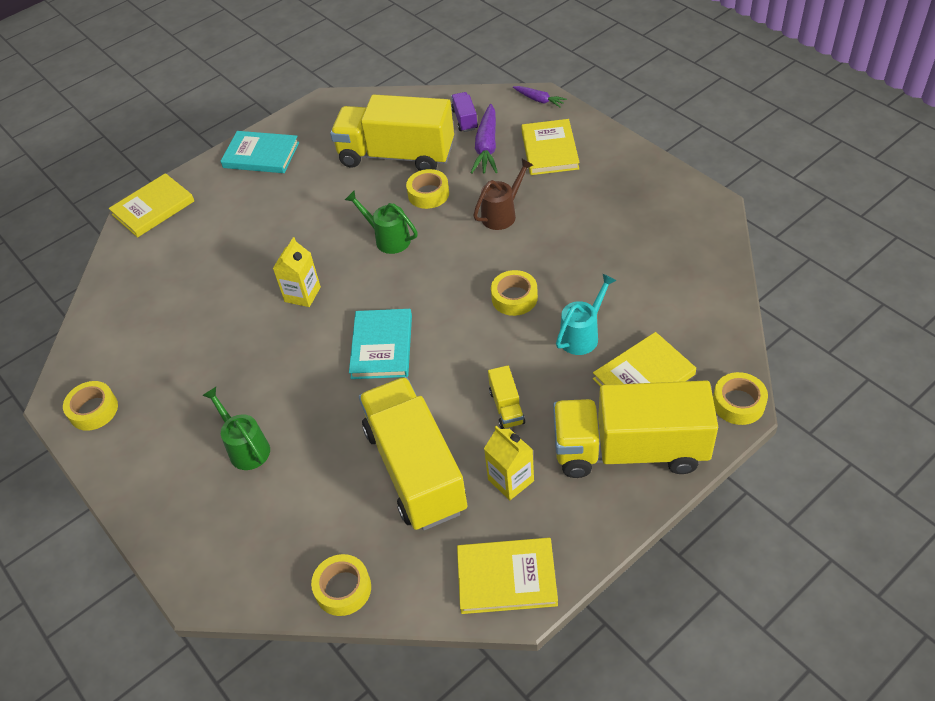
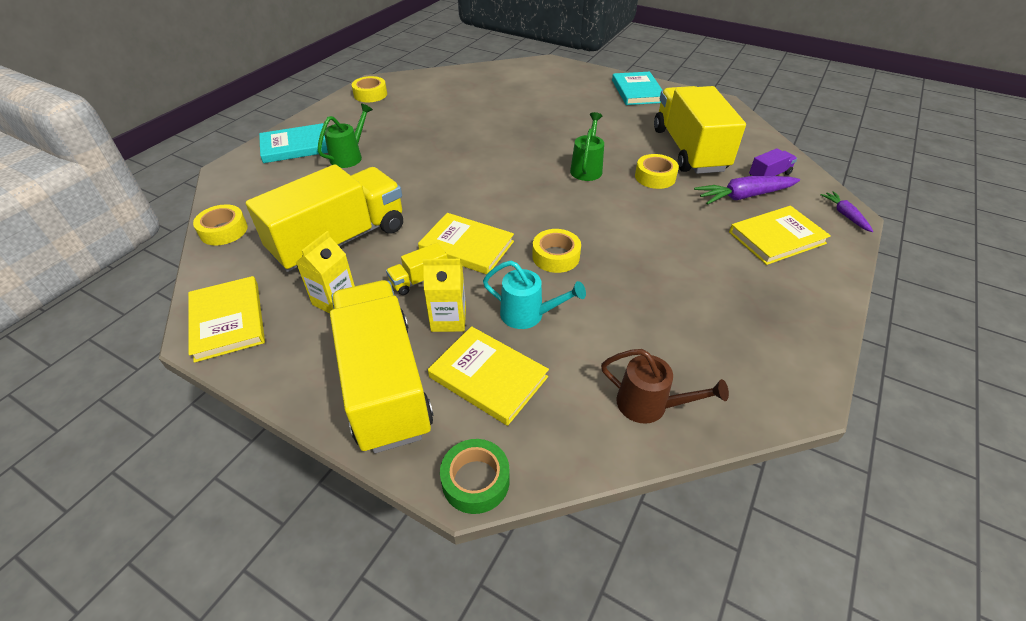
camera: 65 degrees right, 5 degrees down
yellow book [109,173,194,238] -> yellow book moved to [418,213,514,275]
yellow carton [273,237,321,307] -> yellow carton moved to [423,259,466,332]
turquoise book [349,309,412,379] -> turquoise book moved to [259,123,328,163]
brown watering can [473,159,533,230] -> brown watering can moved to [601,349,729,424]
purple carrot [513,86,567,108] -> purple carrot turned 150 degrees clockwise [820,191,873,232]
yellow tape [713,372,768,425] -> green tape [440,439,510,514]

